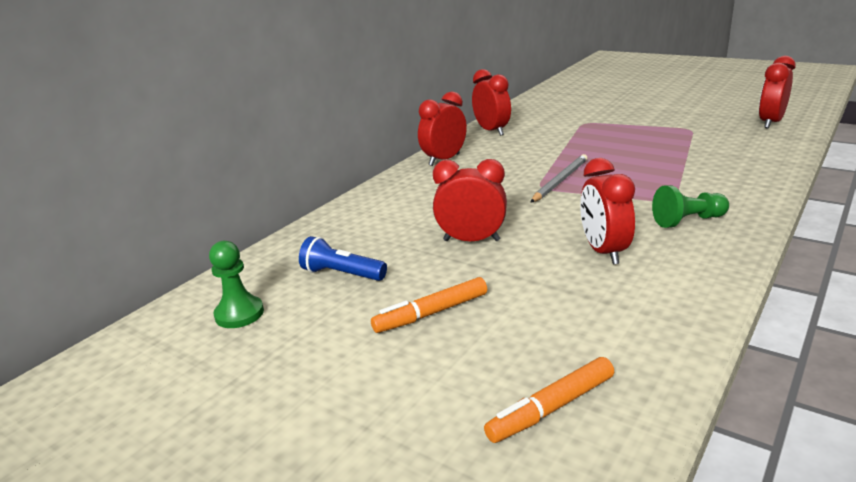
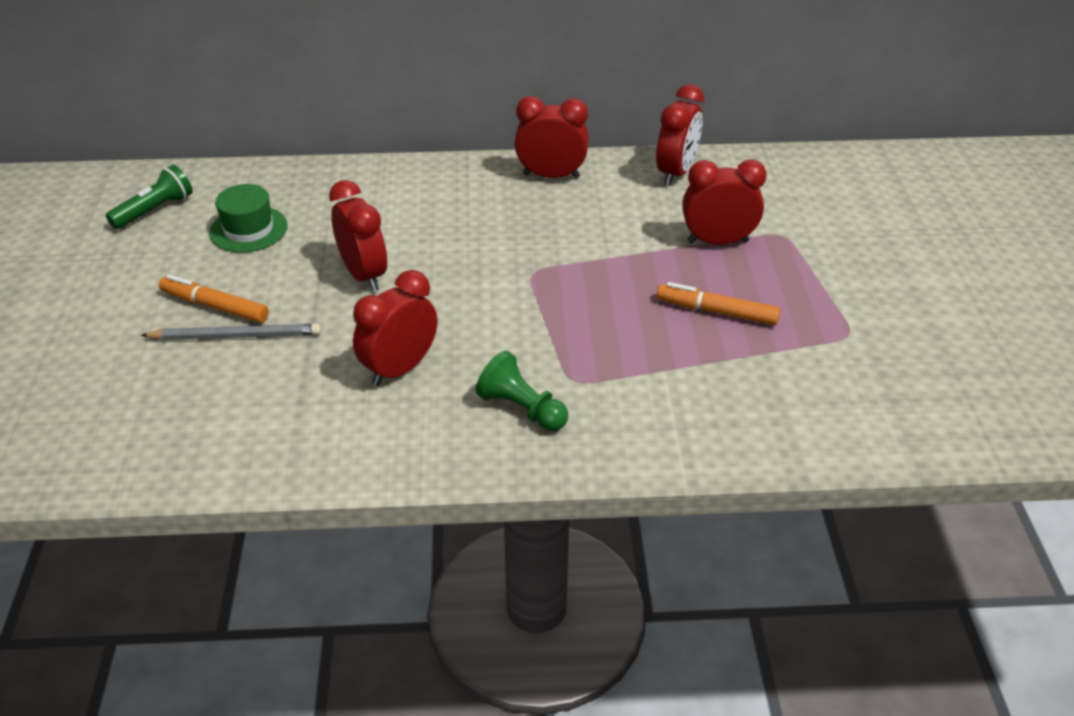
camera: 50 degrees right, 15 degrees up
green pawn [209,241,264,328] -> green flashlight [106,165,193,229]
blue flashlight [299,236,387,281] -> green hat [209,184,288,253]
orange marker [484,357,614,443] -> orange marker moved to [657,282,780,325]
grey pencil [530,154,587,203] -> grey pencil moved to [141,324,321,340]
red clock [759,56,796,128] -> red clock moved to [682,159,767,245]

